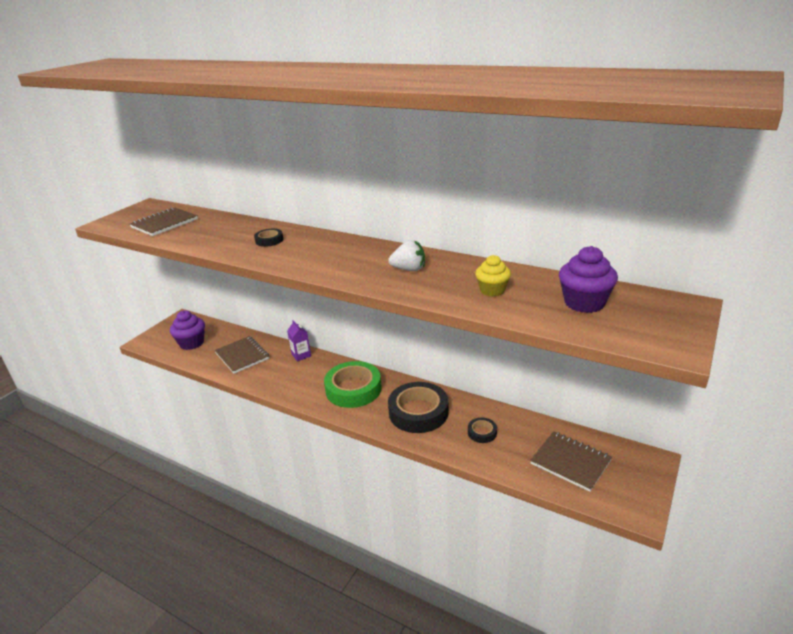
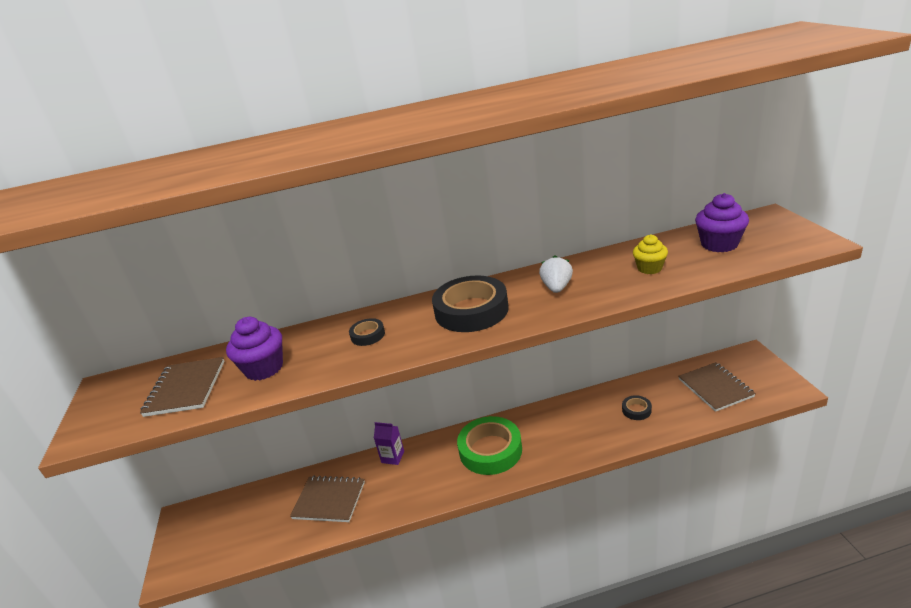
camera: 40 degrees left, 0 degrees up
purple cupcake [170,310,205,350] -> purple cupcake moved to [226,317,283,381]
white strawberry [388,240,425,271] -> white strawberry turned 45 degrees counterclockwise [539,256,573,293]
black tape [388,382,449,433] -> black tape moved to [432,275,509,332]
brown notebook [530,431,612,492] -> brown notebook turned 75 degrees clockwise [678,362,756,412]

